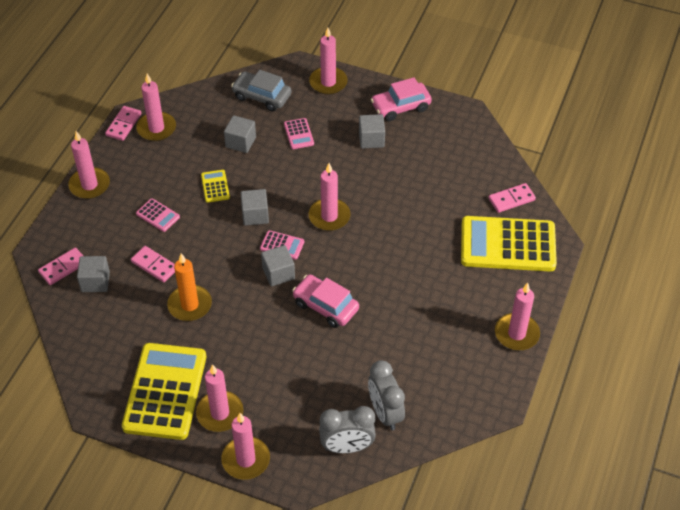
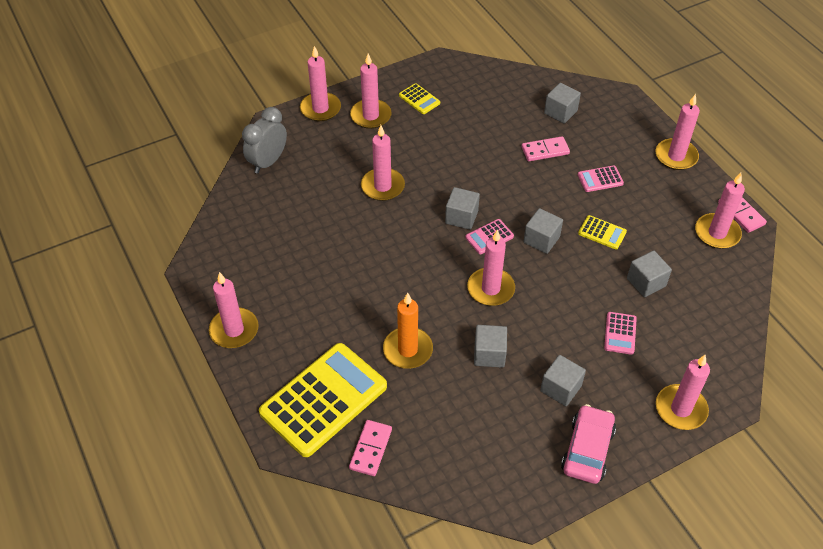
camera: 130 degrees right, 0 degrees up
pink domino [38,247,83,285] -> none
yellow calculator [122,343,206,440] -> yellow calculator [399,83,440,114], size x0.42
orange candle [167,253,212,321] -> orange candle moved to [383,293,433,369]
grey car [231,70,292,111] -> none
pink calculator [284,118,314,149] -> pink calculator turned 105 degrees counterclockwise [604,312,637,355]
pink car [292,274,359,328] -> none
grey clock [368,360,405,430] -> none
none -> pink candle [361,125,405,201]
none -> grey cube [474,325,507,368]

